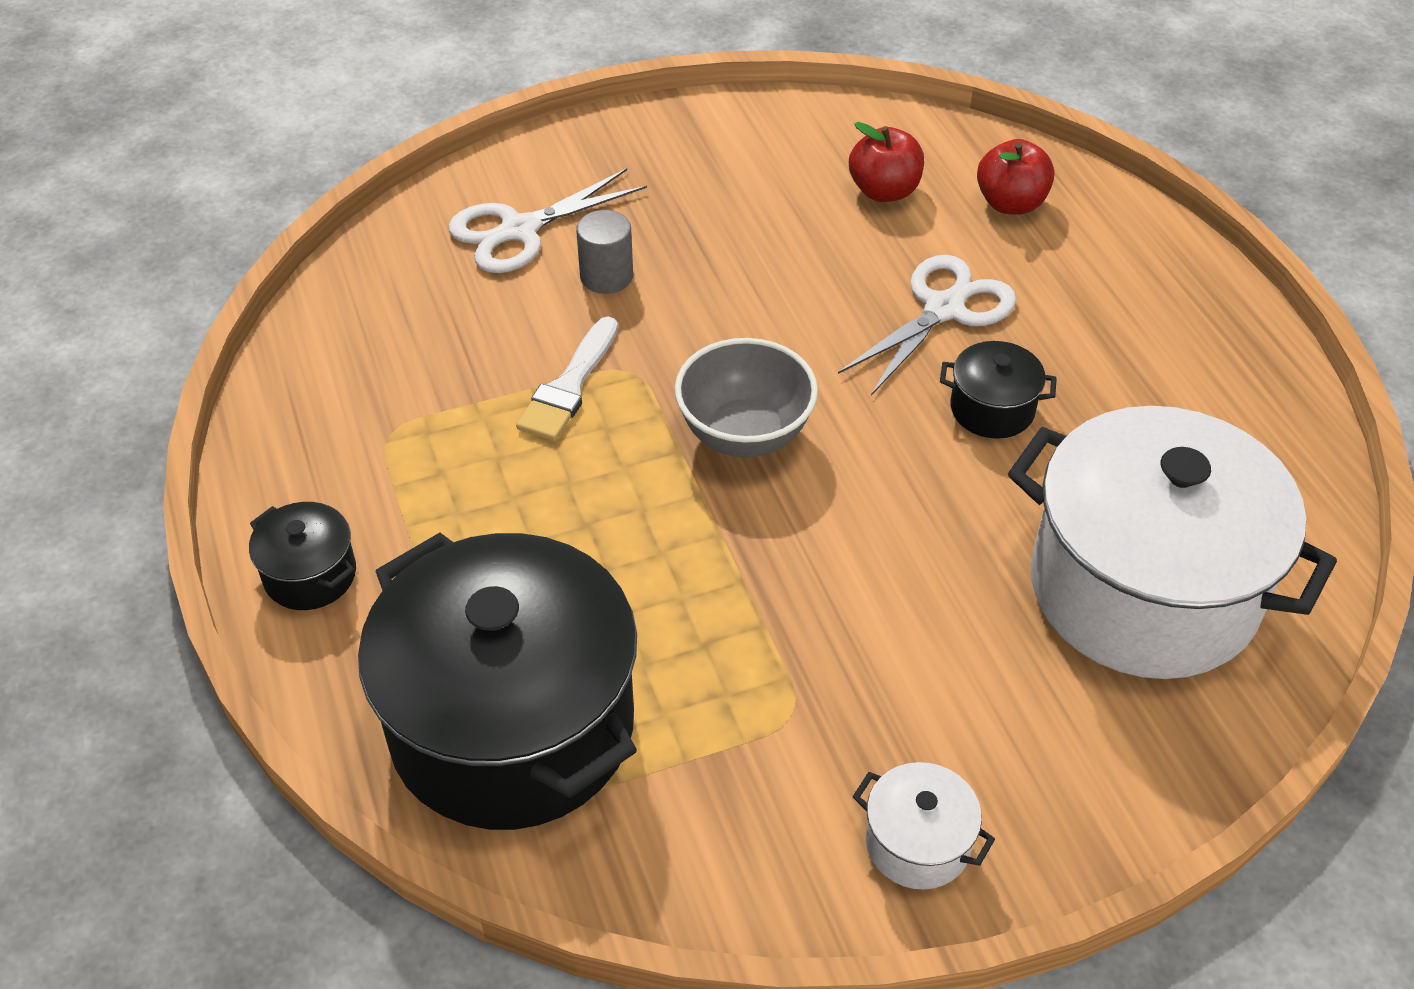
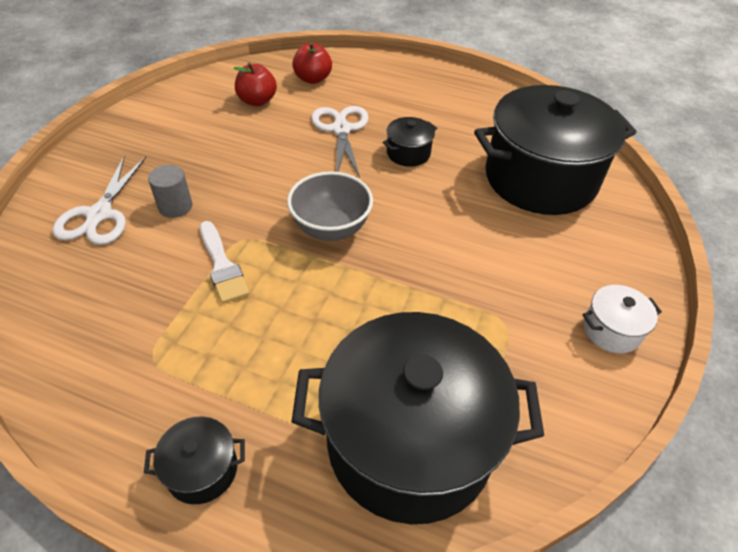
camera: 50 degrees left, 0 degrees up
white pot [1008,406,1337,679] -> black pot [474,85,636,215]

